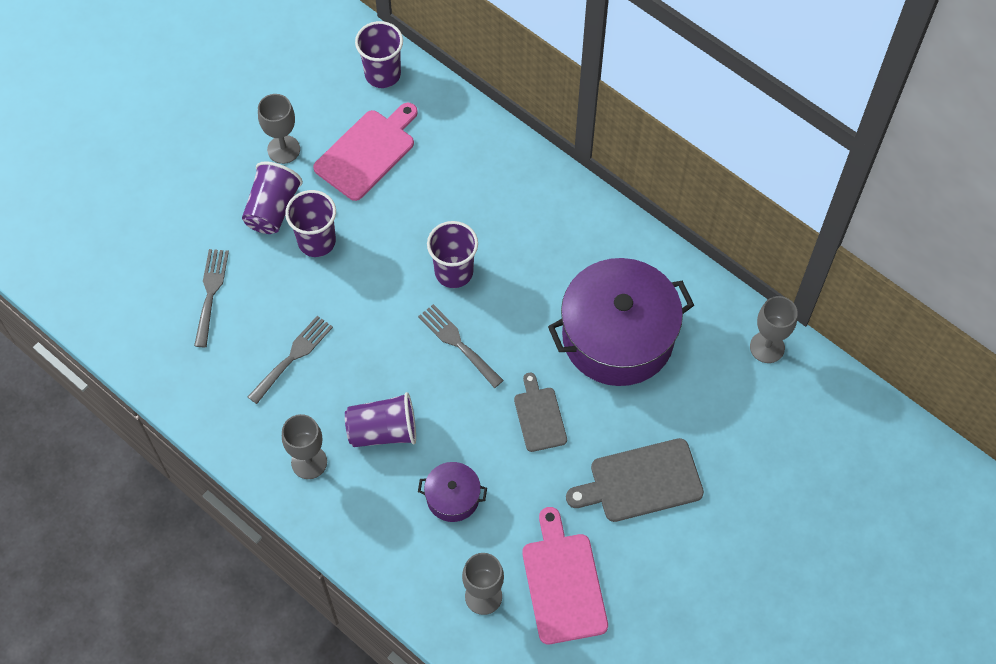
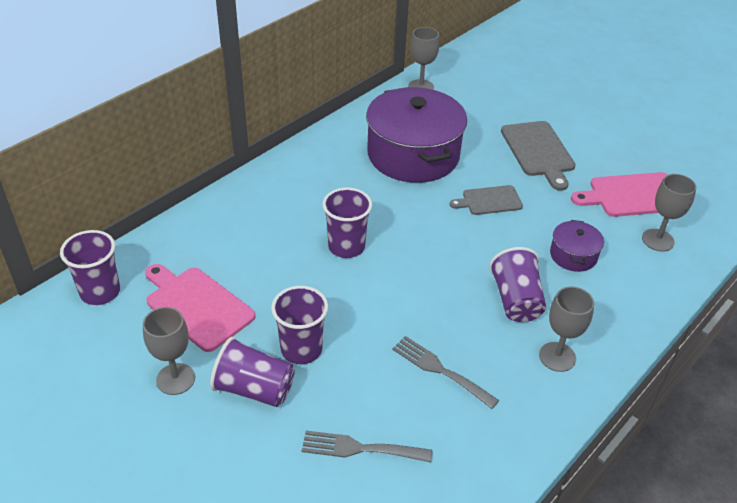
camera: 90 degrees left, 20 degrees down
grey fork [418,304,504,388] -> none

